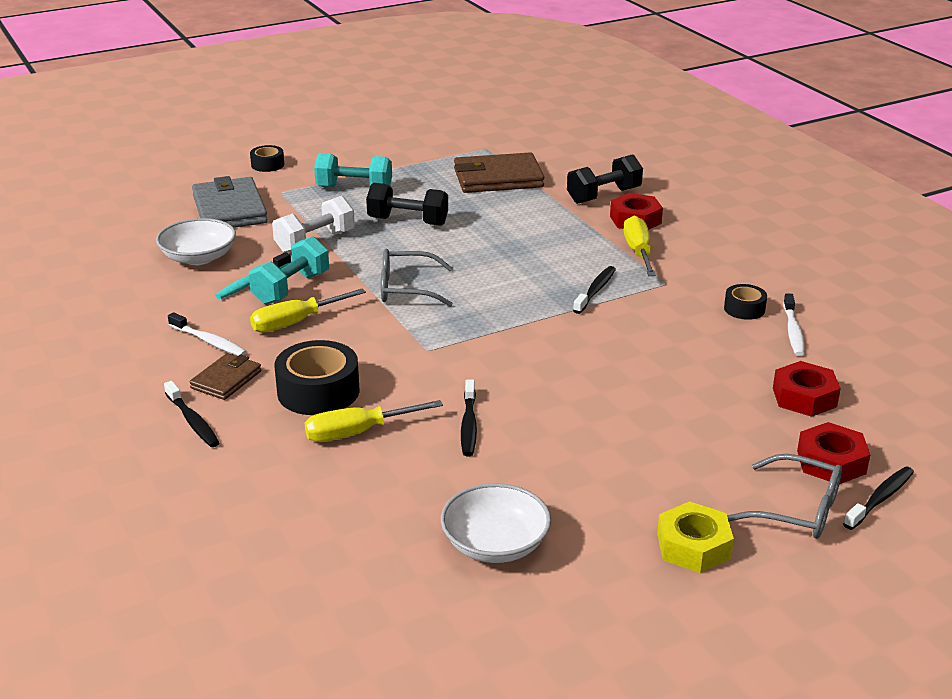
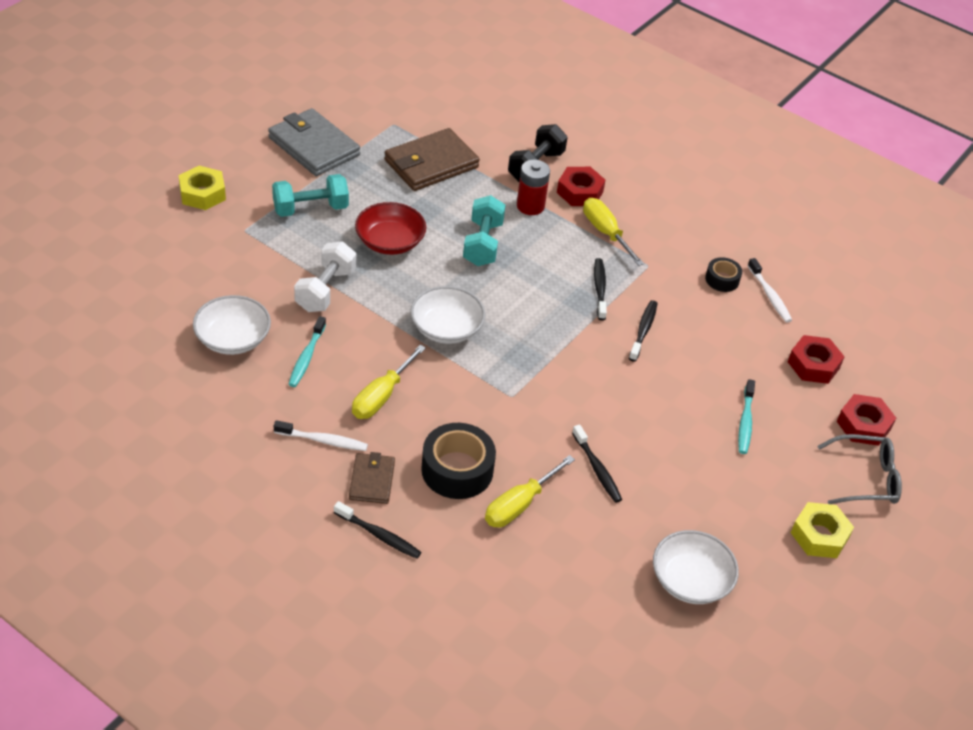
camera: 30 degrees left, 15 degrees up
grey wallet [192,176,268,228] -> grey wallet moved to [268,108,360,176]
turquoise dumbbell [249,236,329,305] -> turquoise dumbbell moved to [463,195,506,266]
black tape [250,145,284,172] -> yellow nut [179,166,226,210]
black dumbbell [366,183,448,226] -> red bowl [355,202,426,255]
grey glasses [381,249,453,307] -> white bowl [410,286,485,344]
black toothbrush [843,466,914,530] -> black toothbrush moved to [629,300,658,362]
none -> red battery [517,159,550,215]
none -> turquoise toothbrush [738,379,755,454]

